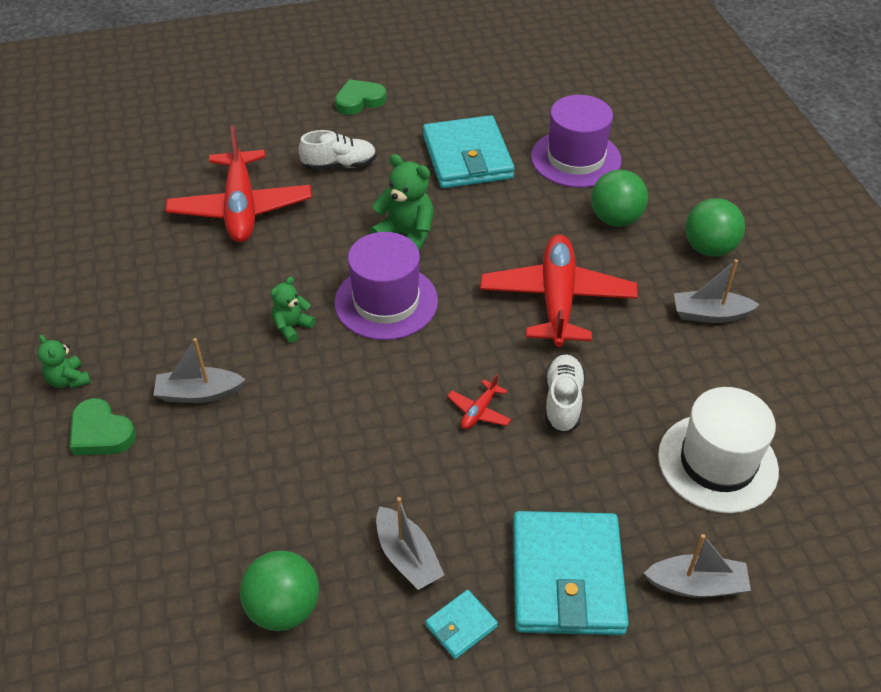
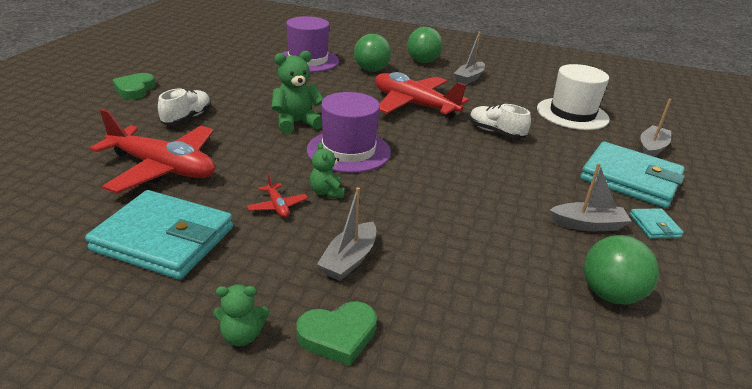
camera: 60 degrees left, 15 degrees down
turquoise wallet [423,115,515,188] -> turquoise wallet moved to [85,190,233,280]
red plane [447,374,511,429] -> red plane moved to [247,174,308,218]

